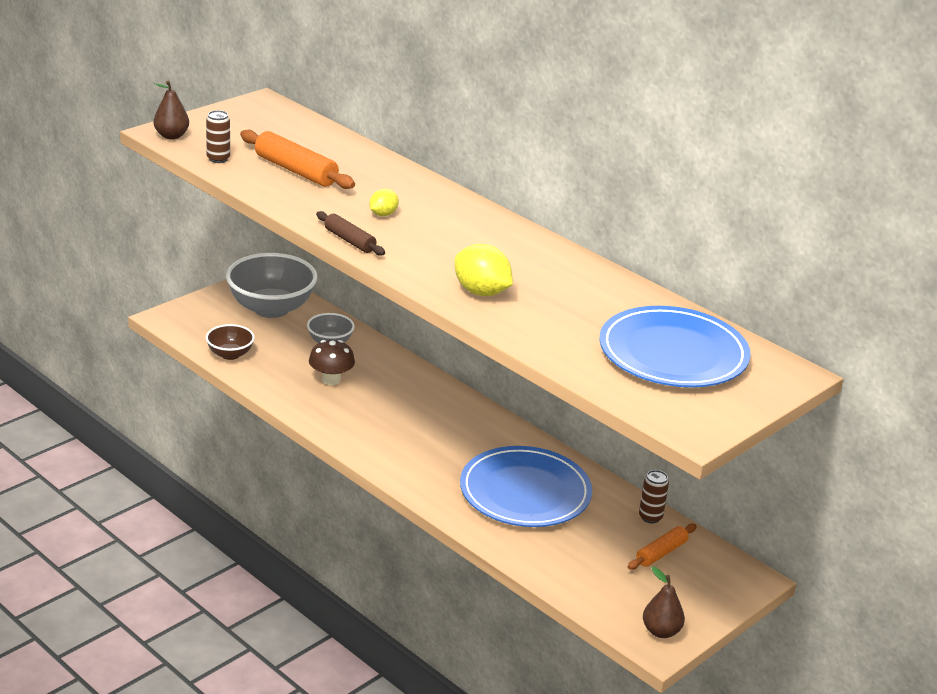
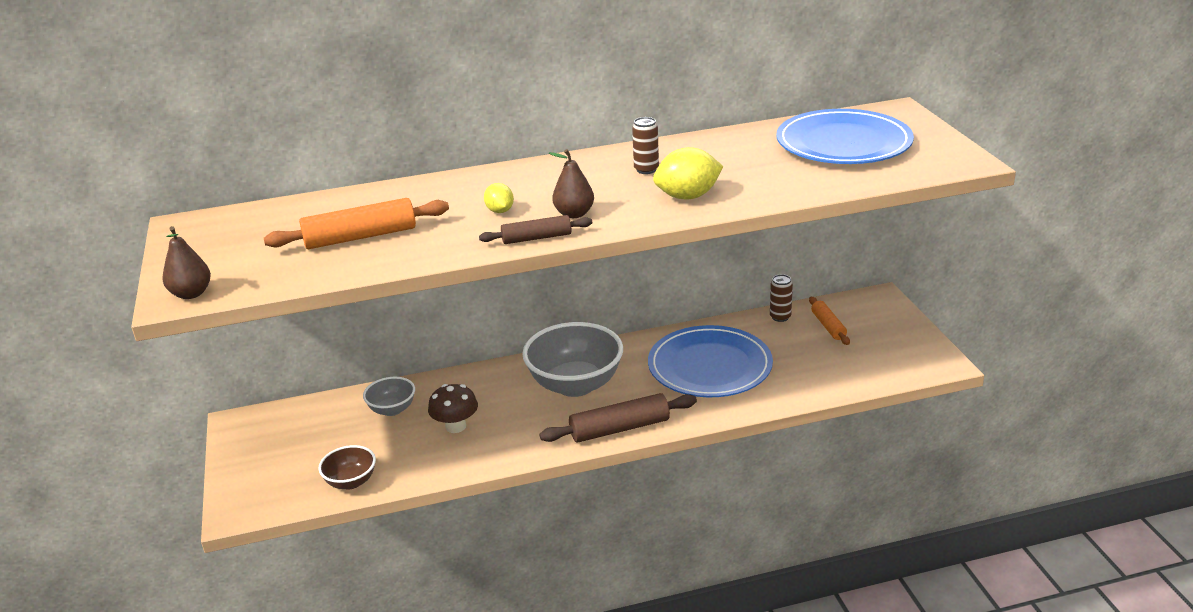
camera: 55 degrees left, 0 degrees up
brown can [206,110,230,163] -> brown can moved to [632,117,659,174]
grey bowl [226,253,317,318] -> grey bowl moved to [522,322,623,397]
brown pear [643,567,685,638] -> brown pear moved to [549,149,594,218]
none -> brown rolling pin [539,393,697,443]

